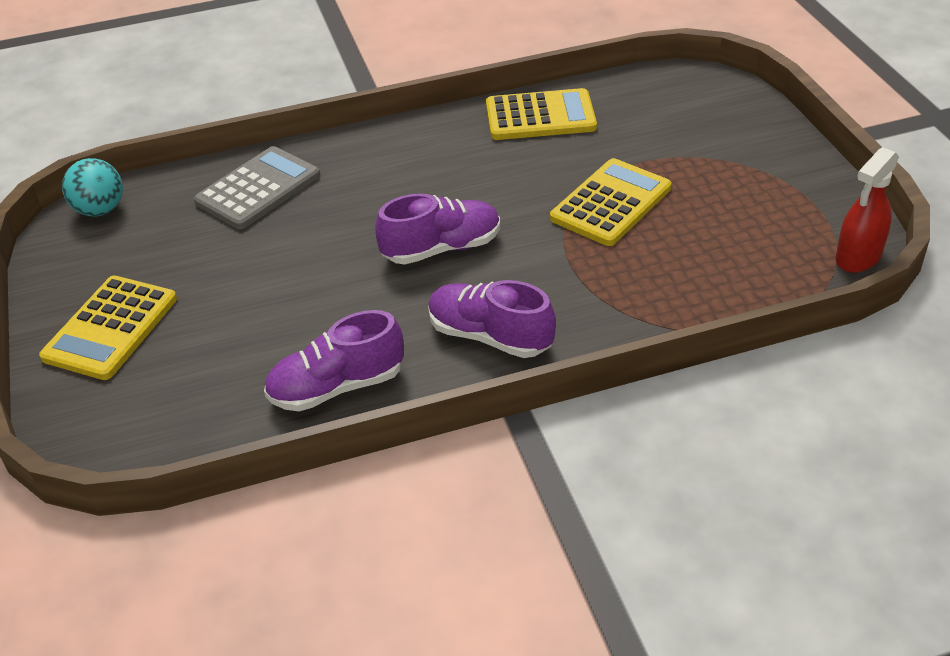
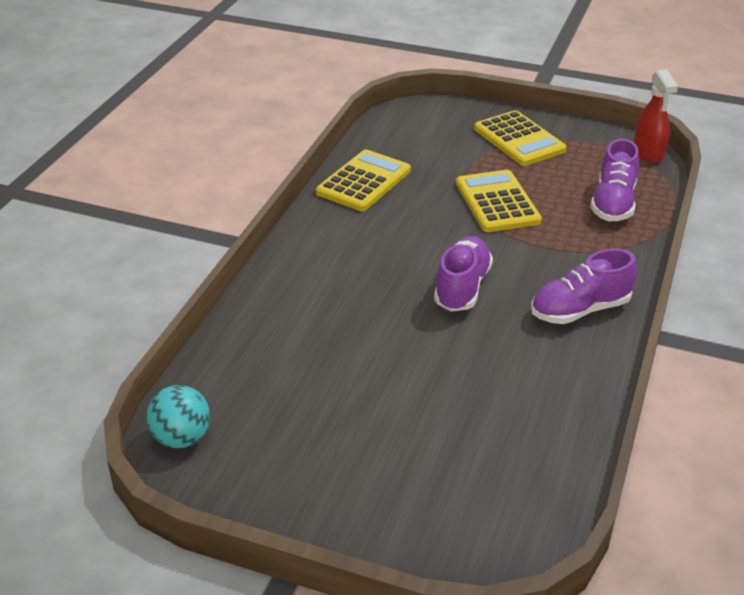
camera: 55 degrees left, 5 degrees down
yellow calculator [39,276,177,380] -> yellow calculator moved to [474,110,567,166]
grey calculator [194,146,320,229] -> none
purple shoe [264,310,404,411] -> purple shoe moved to [590,139,639,221]

